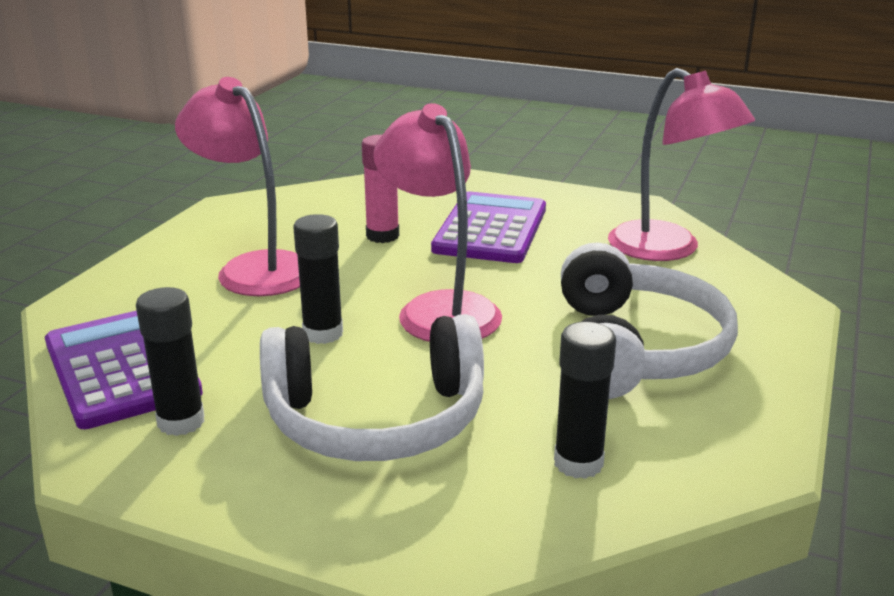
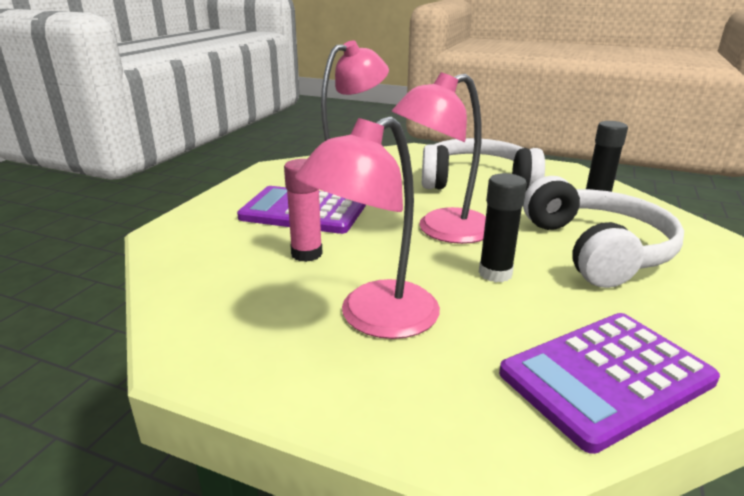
camera: 90 degrees left, 0 degrees up
black glue stick [136,287,205,436] -> none

